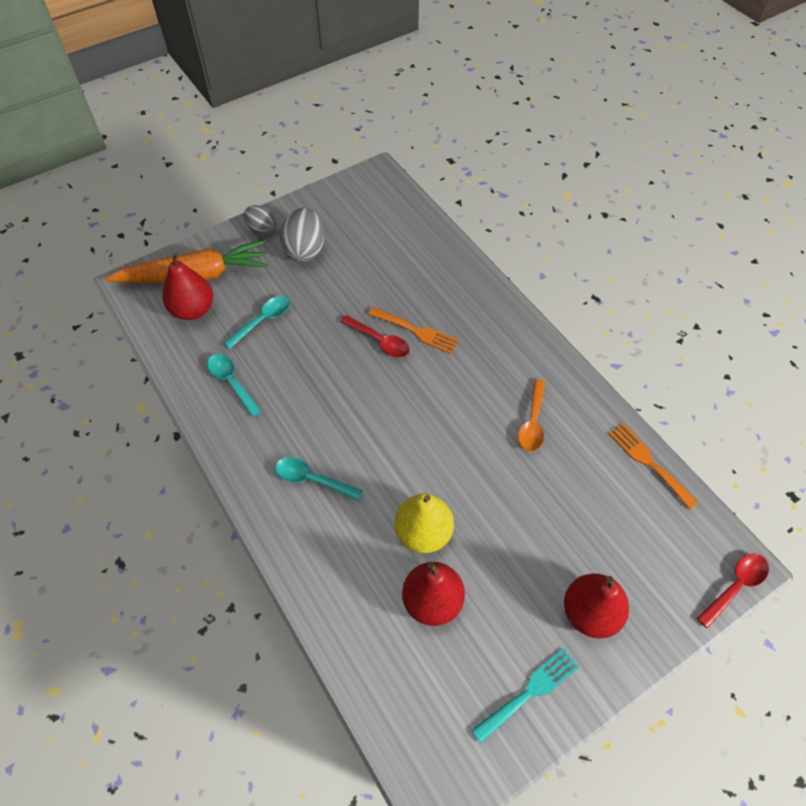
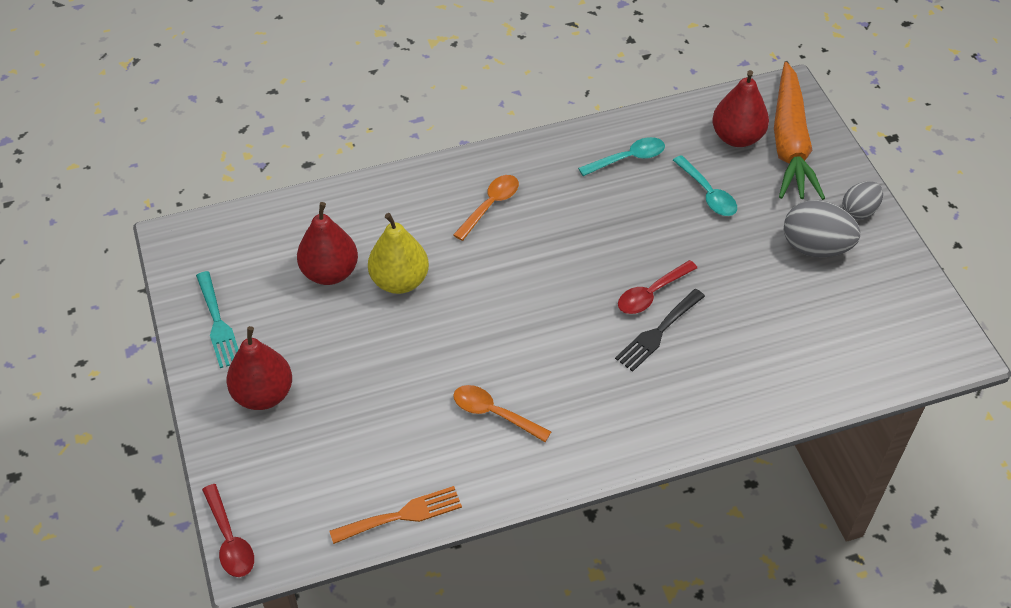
camera: 105 degrees right, 5 degrees down
turquoise spoon [275,457,363,501] -> orange spoon [453,175,519,241]
orange fork [368,307,459,354] -> black fork [615,289,705,372]

